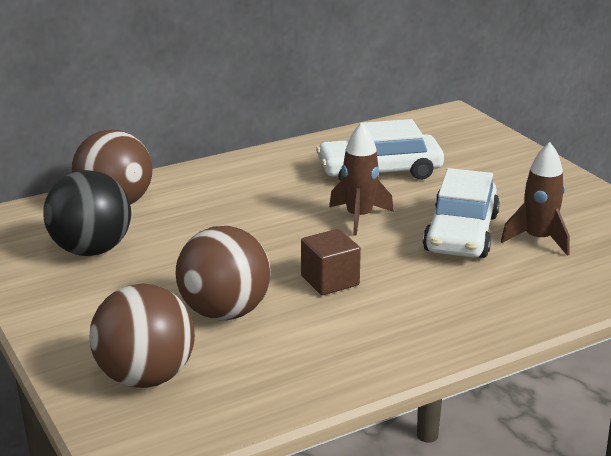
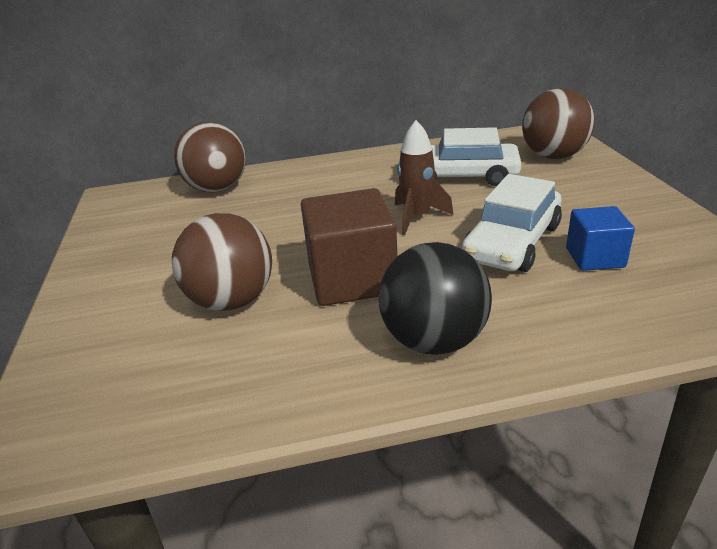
camera: 20 degrees right, 5 degrees up
black ball [43,170,131,256] -> black ball moved to [379,242,492,355]
brown ball [90,284,195,388] -> brown ball moved to [522,88,595,159]
brown cube [301,229,361,295] -> brown cube [301,188,398,306], size x1.72
brown rocket [501,142,570,256] -> blue cube [566,206,635,271]

